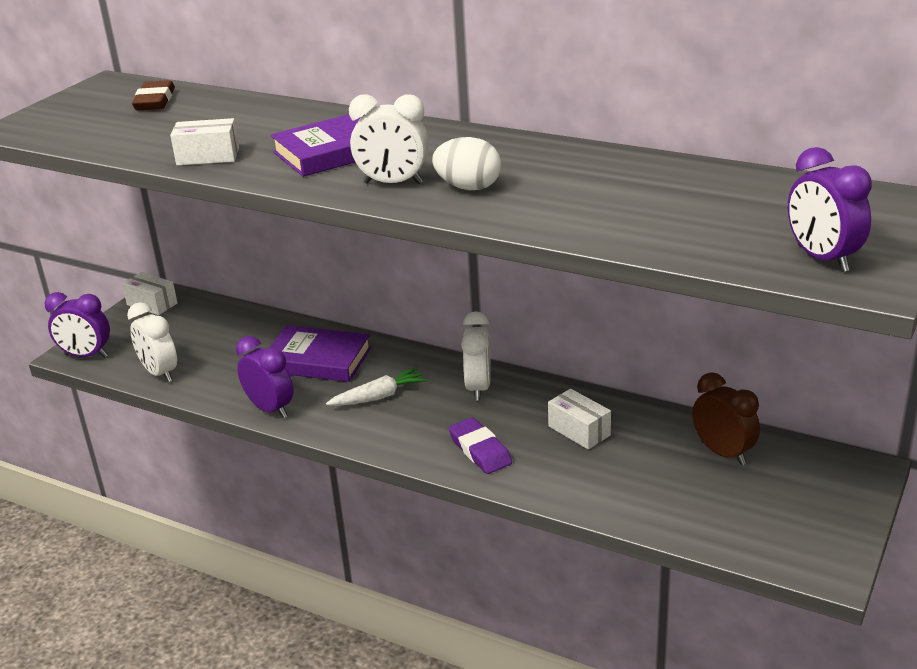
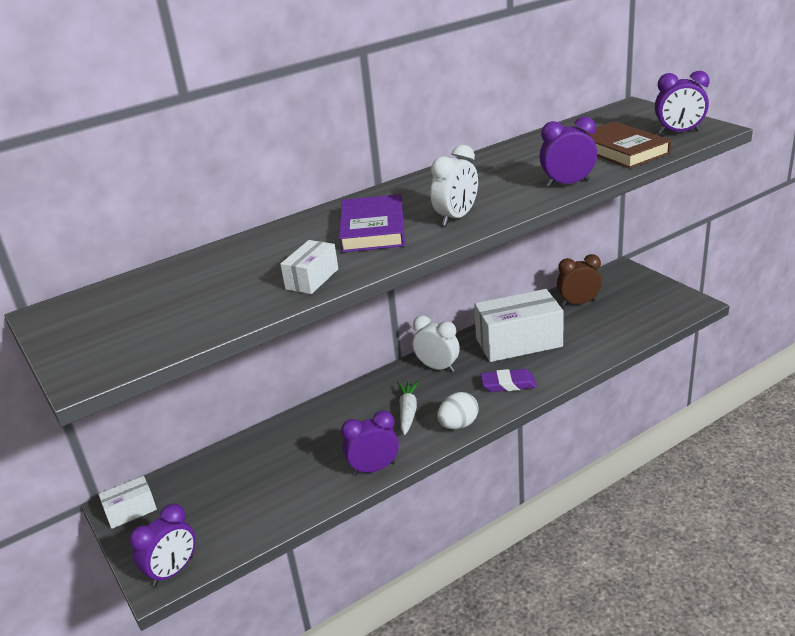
camera: 60 degrees left, 0 degrees up
white clock [127,302,177,382] -> none
brown eraser [132,80,175,110] -> none
purple book [269,325,371,382] -> none
white egg [432,137,501,190] -> white egg moved to [437,392,479,429]
white box [548,389,611,450] -> white box [474,289,564,362], size x2.02
none -> purple clock [540,117,597,187]
none -> brown book [585,121,671,169]

